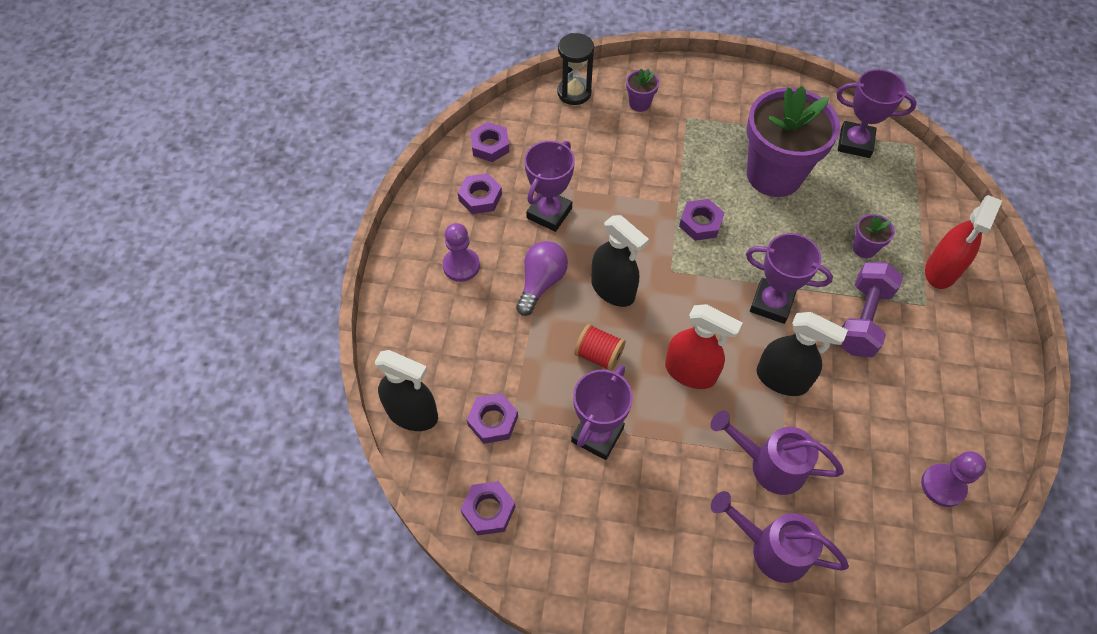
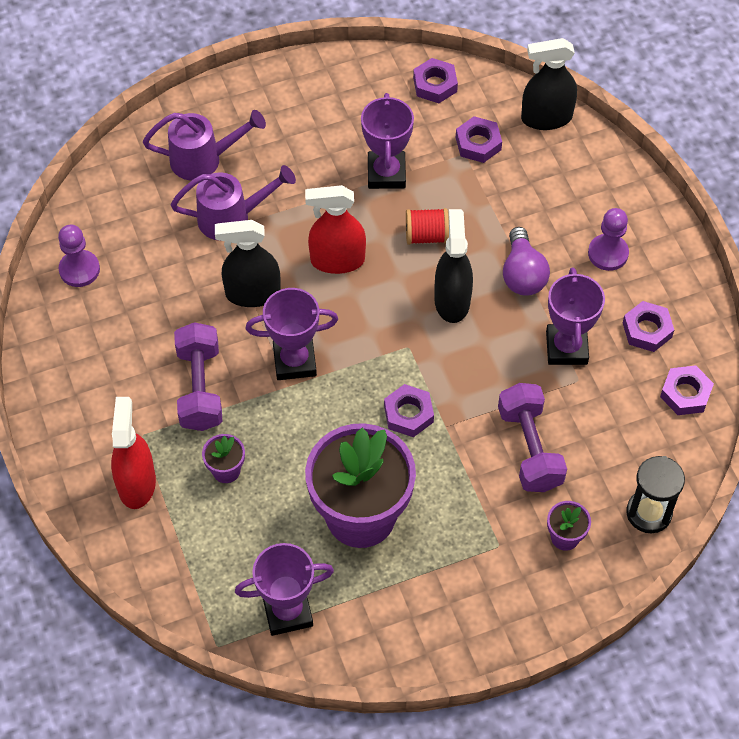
camera: 150 degrees right, 0 degrees up
black spray bottle [591,215,649,307] -> black spray bottle turned 75 degrees clockwise [434,209,473,323]
none -> purple dumbbell [498,383,567,492]

